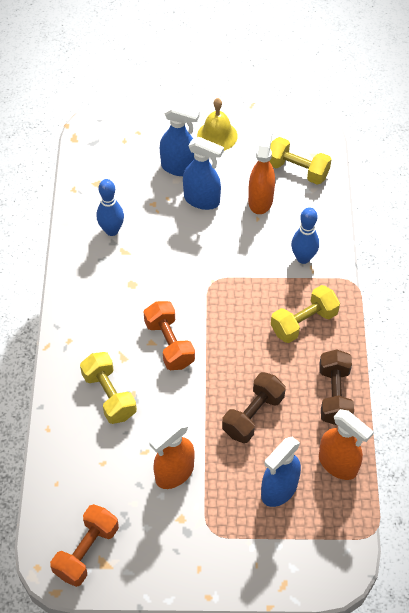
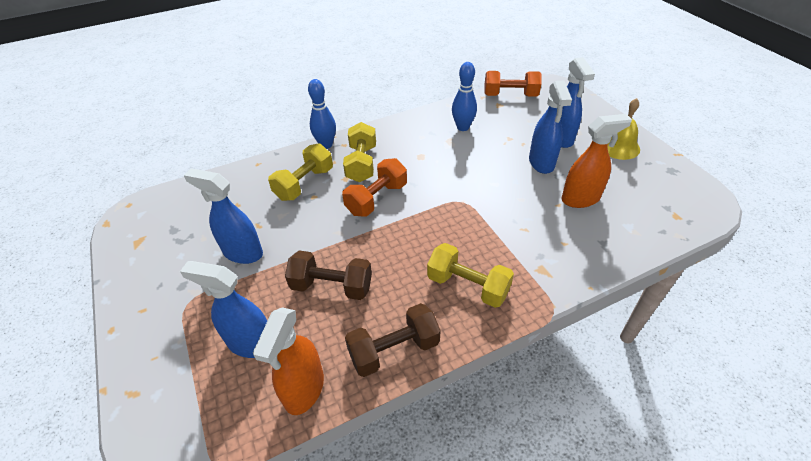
camera: 65 degrees right, 10 degrees down
orange dumbbell [50,504,119,587] -> orange dumbbell moved to [484,71,542,97]
orange spray bottle [149,420,195,489] -> blue spray bottle [184,168,263,264]
yellow dumbbell [270,137,332,185] -> yellow dumbbell moved to [343,122,376,182]
blue bowling pin [291,207,319,264] -> blue bowling pin moved to [308,79,336,149]

